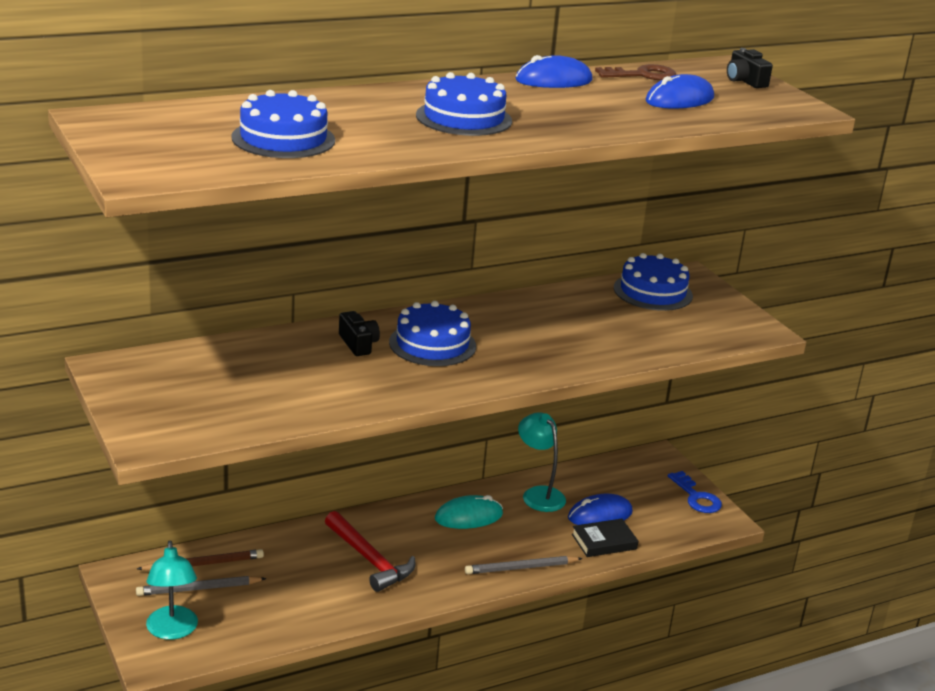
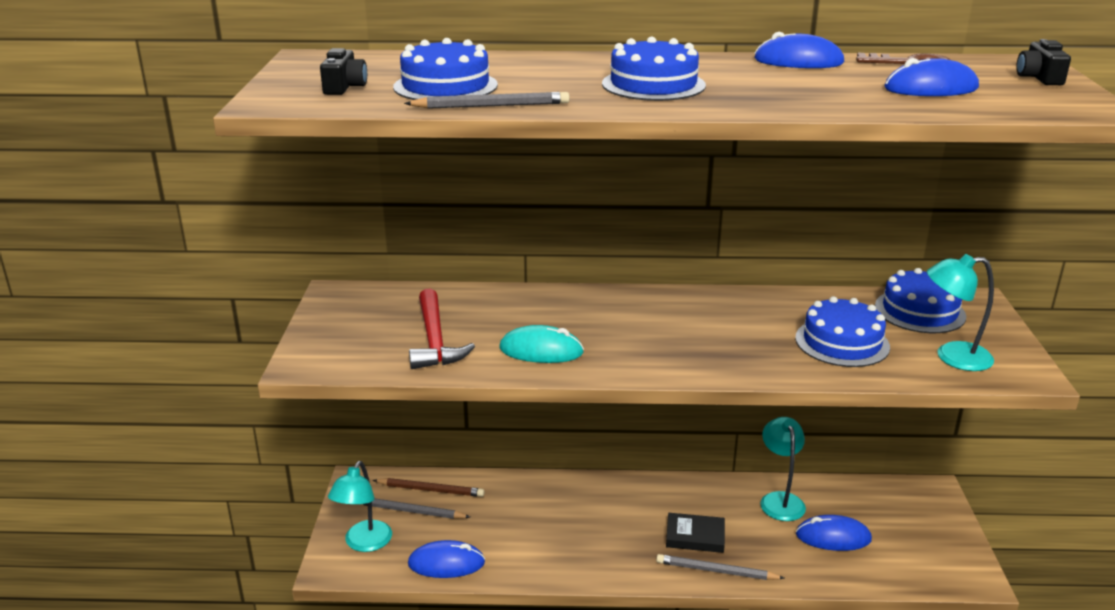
camera: 30 degrees right, 0 degrees up
red hammer [325,511,415,592] -> red hammer moved to [409,289,475,369]
black camera [339,311,380,356] -> black camera moved to [320,48,367,95]
blue cake [389,301,476,366] -> blue cake moved to [795,296,890,367]
turquoise mouse [435,495,503,529] -> turquoise mouse moved to [499,325,584,363]
black book [572,519,638,557] -> black book moved to [666,513,725,553]
blue key [668,471,722,513] -> none
none -> grey pencil [404,92,570,109]
none -> blue mouse [408,540,485,578]
none -> turquoise lamp [927,254,994,371]

